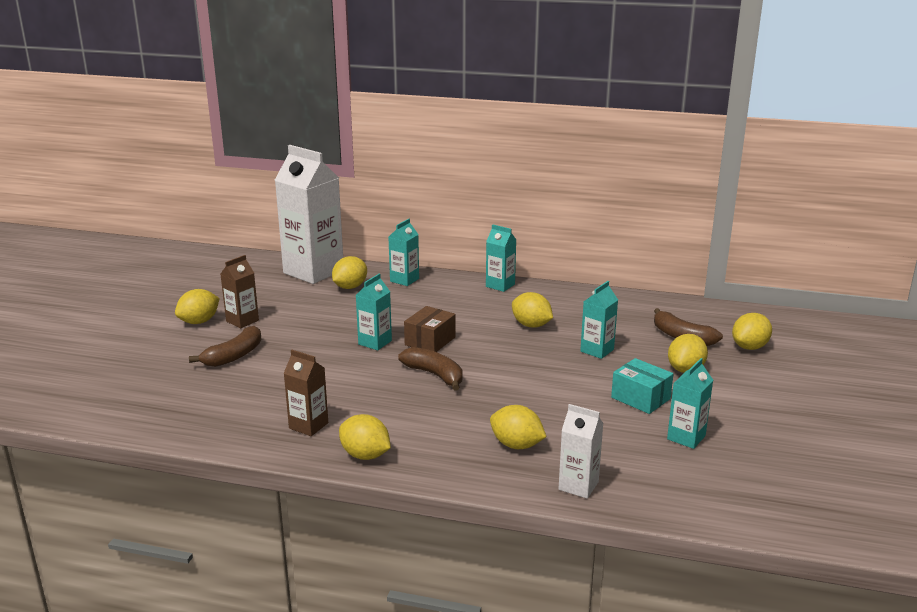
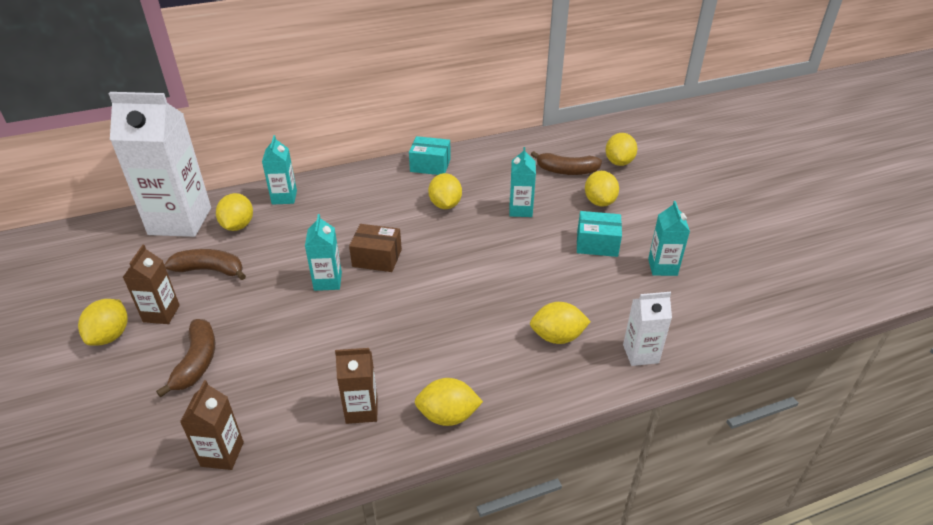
camera: 35 degrees left, 15 degrees up
brown banana [398,347,463,391] -> brown banana moved to [164,249,246,280]
brown box [404,306,456,352] -> brown box turned 75 degrees counterclockwise [349,224,402,272]
turquoise carton [486,224,516,292] -> none
yellow lemon [512,292,553,328] -> yellow lemon turned 75 degrees clockwise [428,173,462,209]
none -> brown carton [180,380,244,470]
none -> turquoise box [409,136,451,175]

